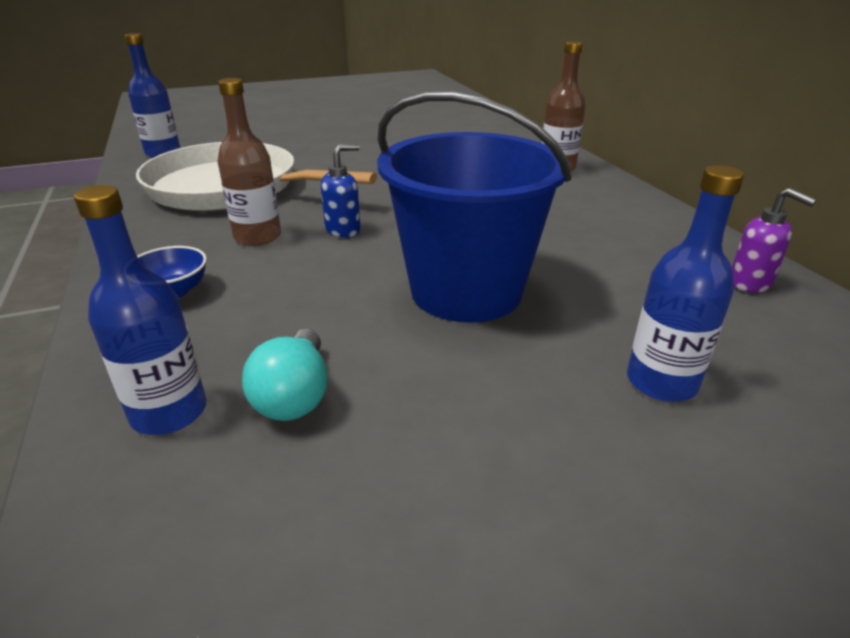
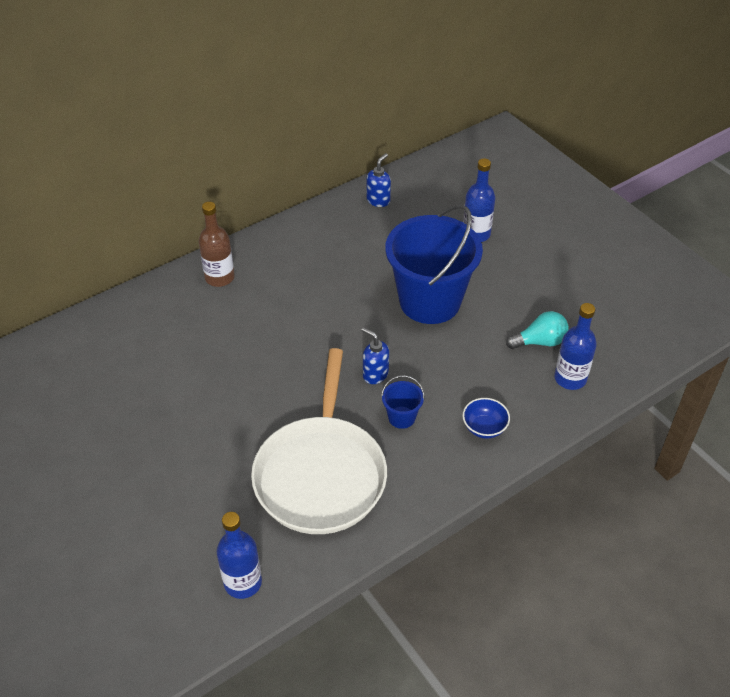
camera: 105 degrees left, 15 degrees up
brown bottle [217,78,281,246] -> blue bucket [381,375,425,429]
purple soap dispenser [732,188,817,293] -> blue soap dispenser [366,153,391,207]

